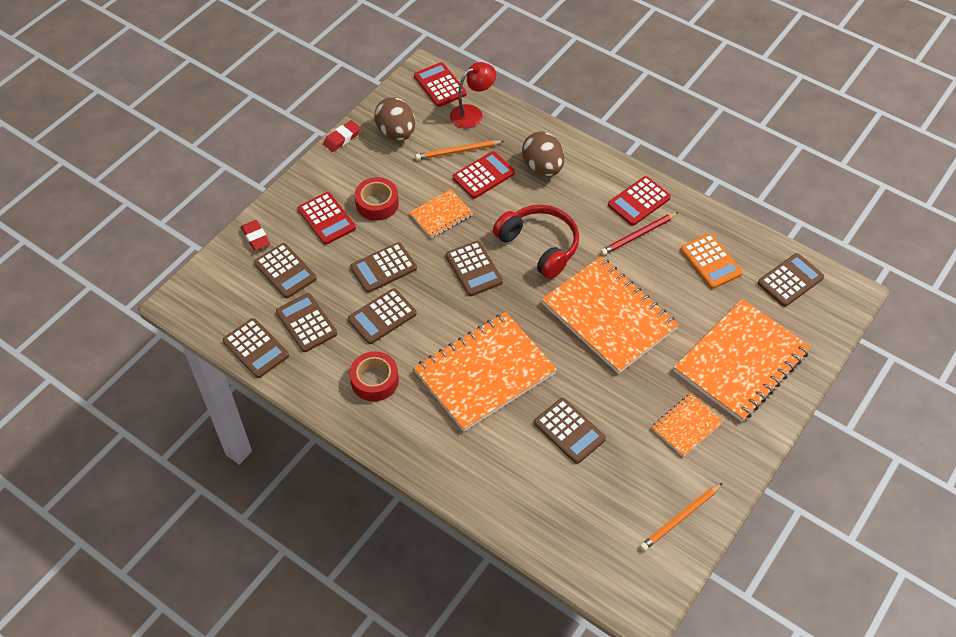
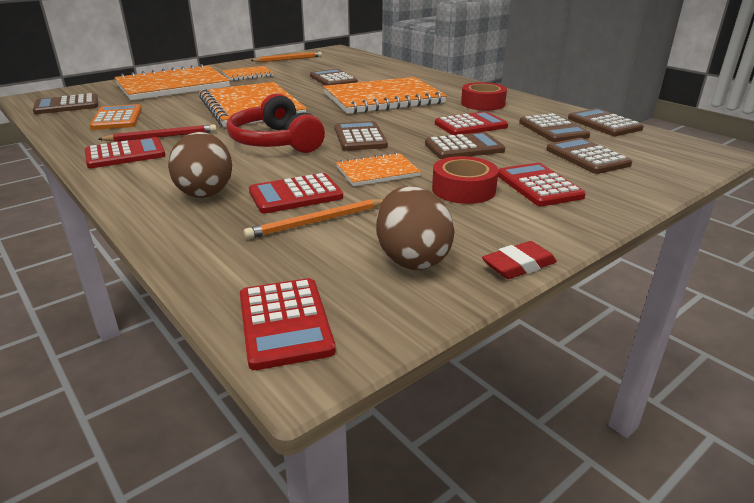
camera: 165 degrees left, 25 degrees down
red eraser [241,220,270,251] -> none
brown calculator [348,288,417,344] -> red calculator [435,111,508,135]
orange pencil [415,140,504,160] -> orange pencil turned 150 degrees clockwise [243,199,384,239]
red lamp [450,62,496,128] -> none

